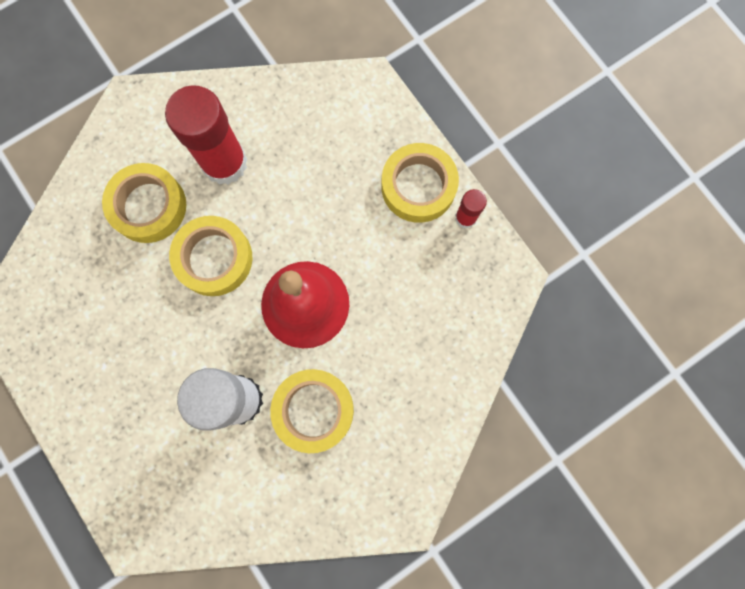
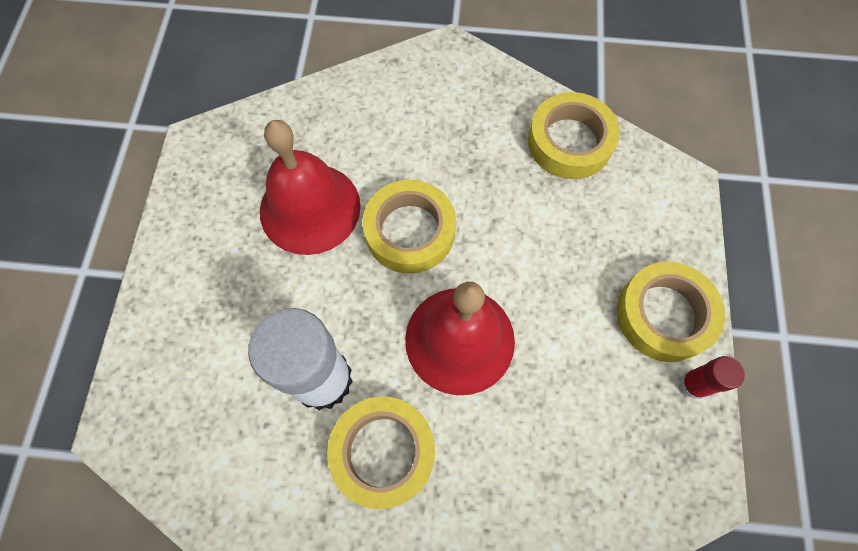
camera: 40 degrees right, 10 degrees down
yellow tape [102,163,186,243] -> yellow tape moved to [528,92,620,179]
red glue stick [165,85,247,185] -> none
none -> red bell [260,120,361,255]

